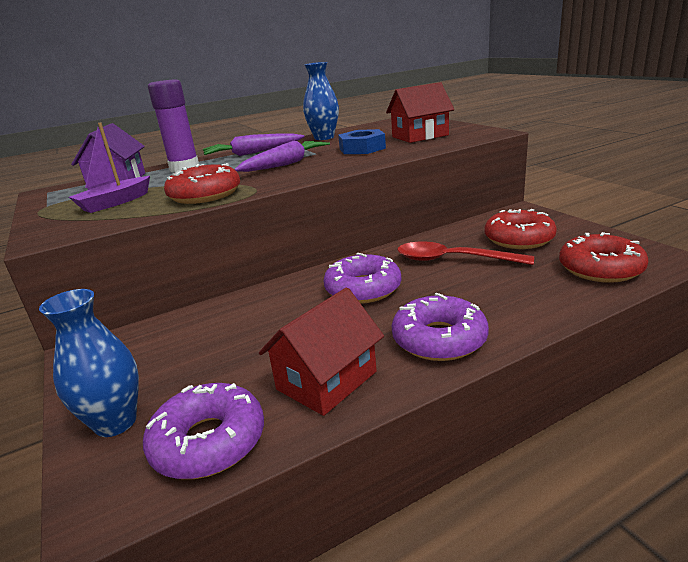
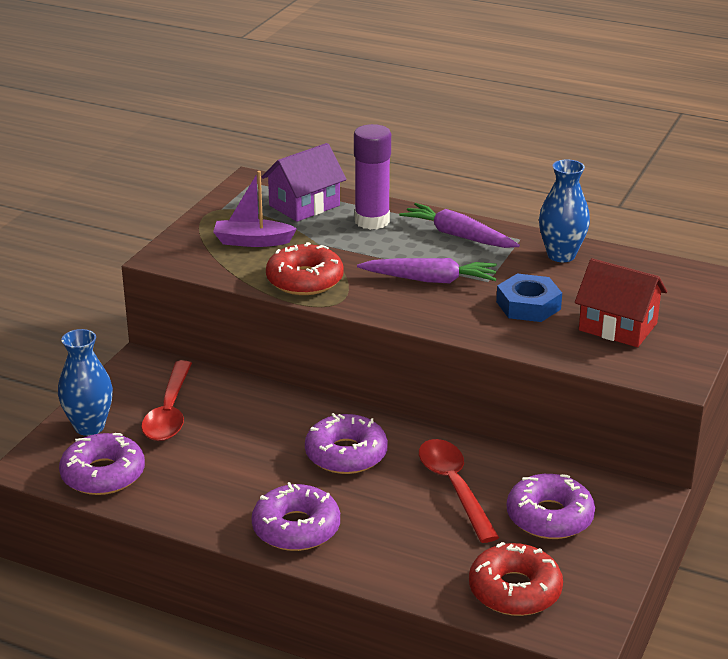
camera: 50 degrees right, 5 degrees up
red house [259,288,384,416] -> none
red donut [484,209,557,249] -> purple donut [507,474,595,539]
none -> red spoon [141,360,192,441]

